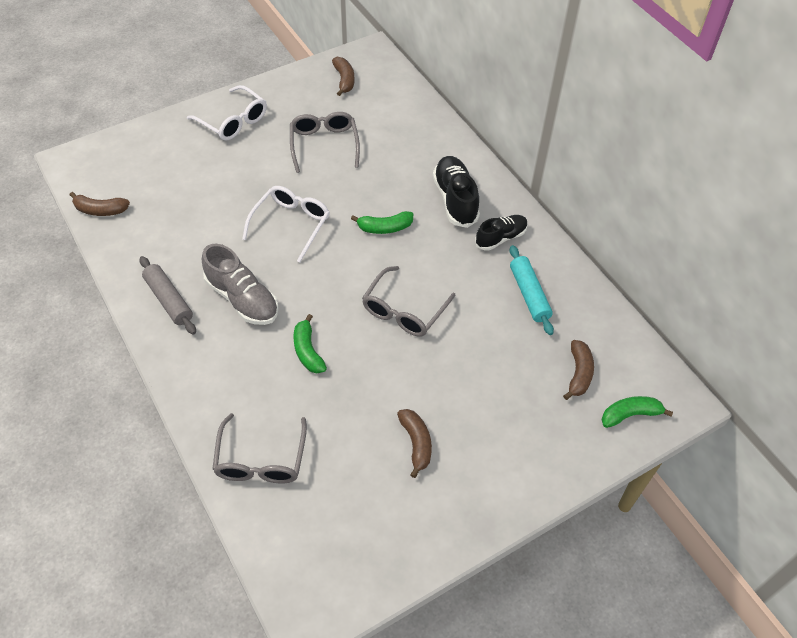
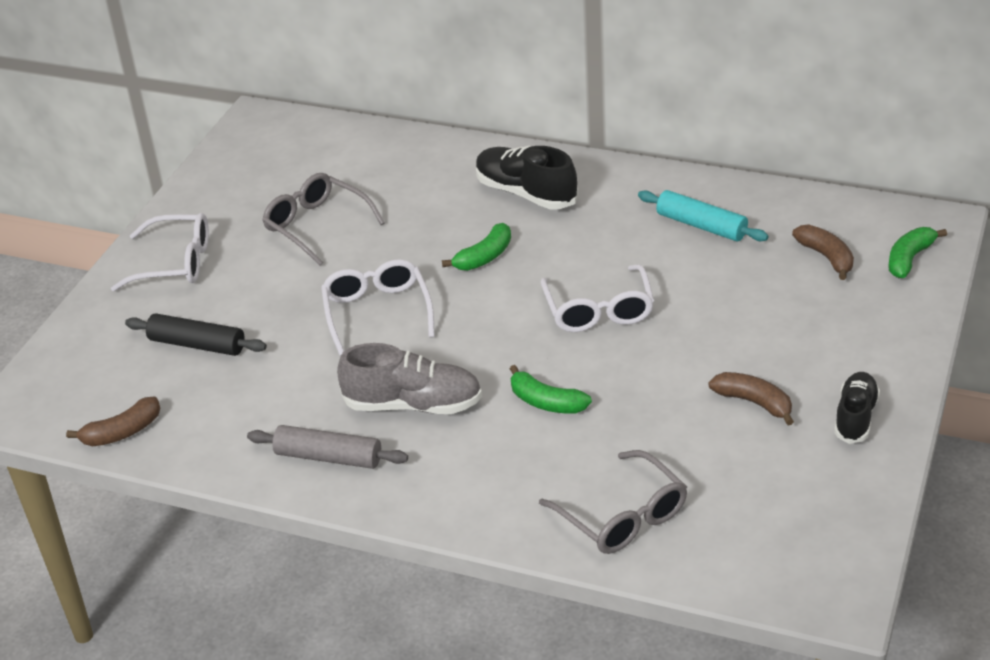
camera: 35 degrees left, 15 degrees down
brown banana [332,57,354,96] -> none
grey glasses [362,266,456,337] -> white glasses [540,264,654,332]
black shoe [475,215,528,251] -> black shoe moved to [834,372,880,444]
none -> black rolling pin [125,314,267,356]

